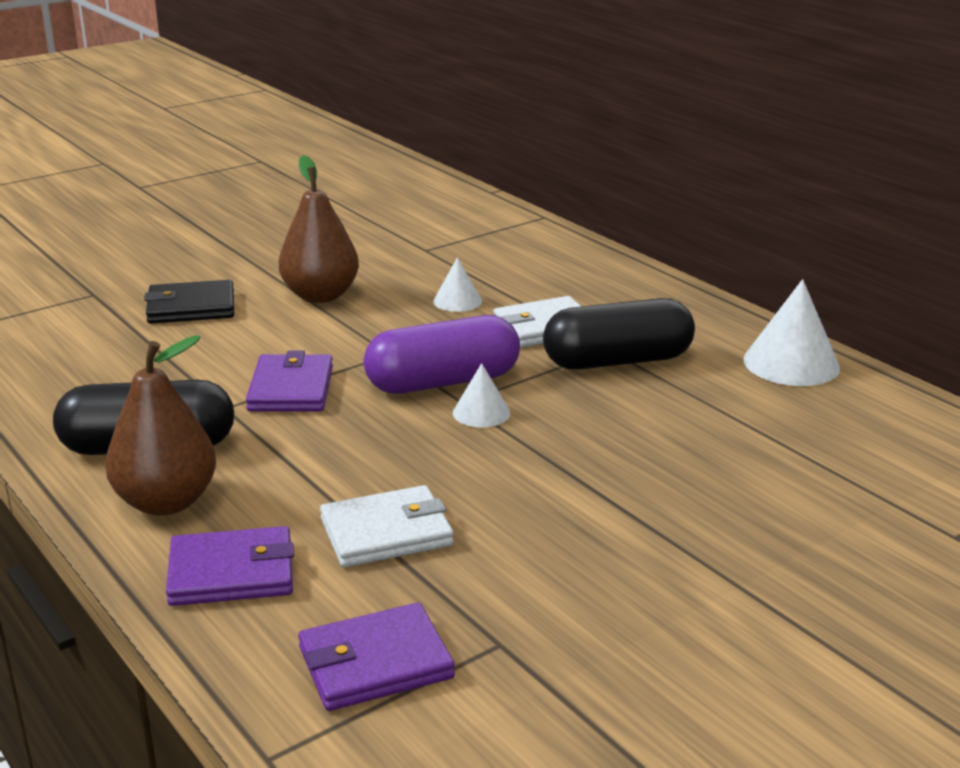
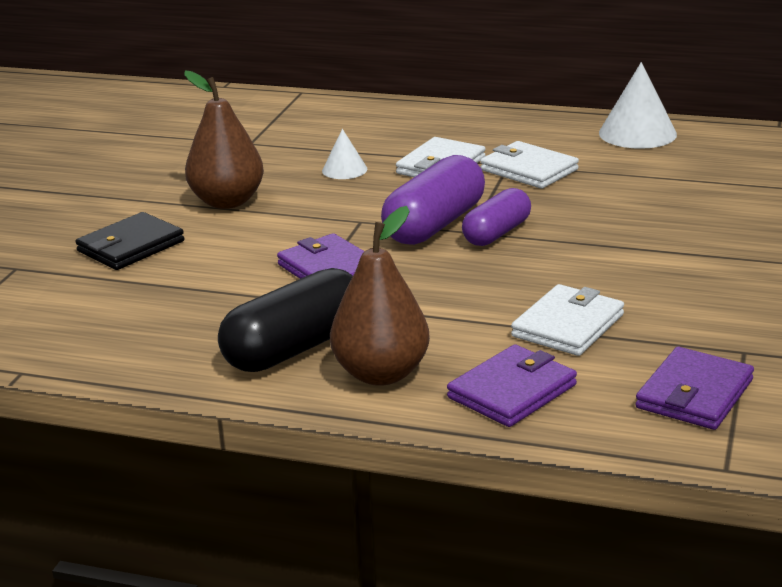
camera: 35 degrees left, 0 degrees up
white cone [453,363,510,428] -> purple capsule [462,188,531,246]
black capsule [543,298,695,370] -> white wallet [480,141,579,189]

